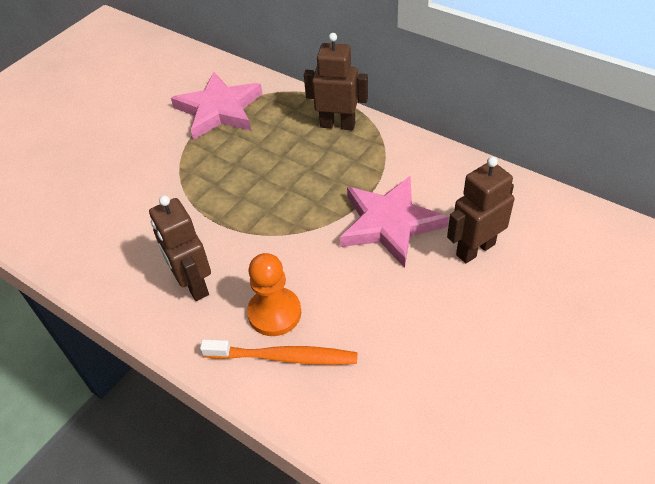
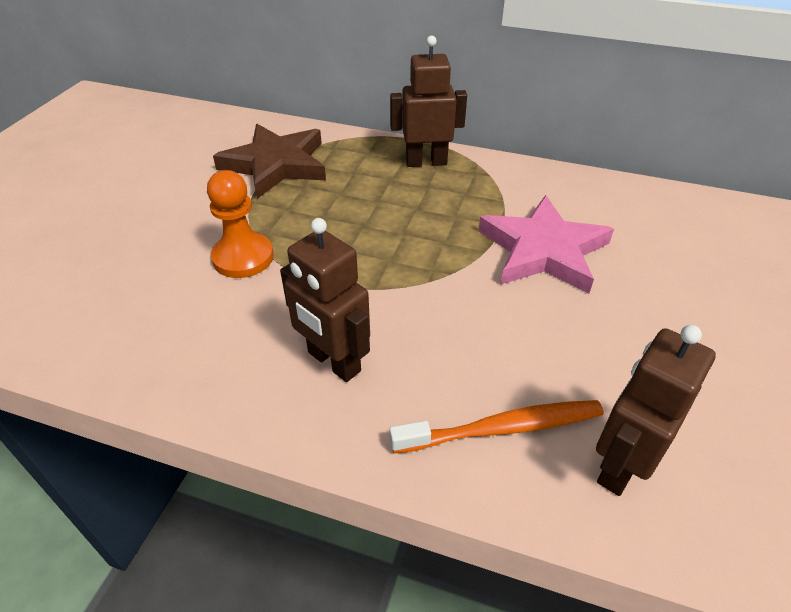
camera: 20 degrees left, 5 degrees down
pink star [171,72,262,140] -> brown star [213,124,326,199]
orange pawn [247,253,301,336] -> orange pawn moved to [207,170,274,278]
brown robot [447,157,514,263] -> brown robot moved to [596,325,716,496]

